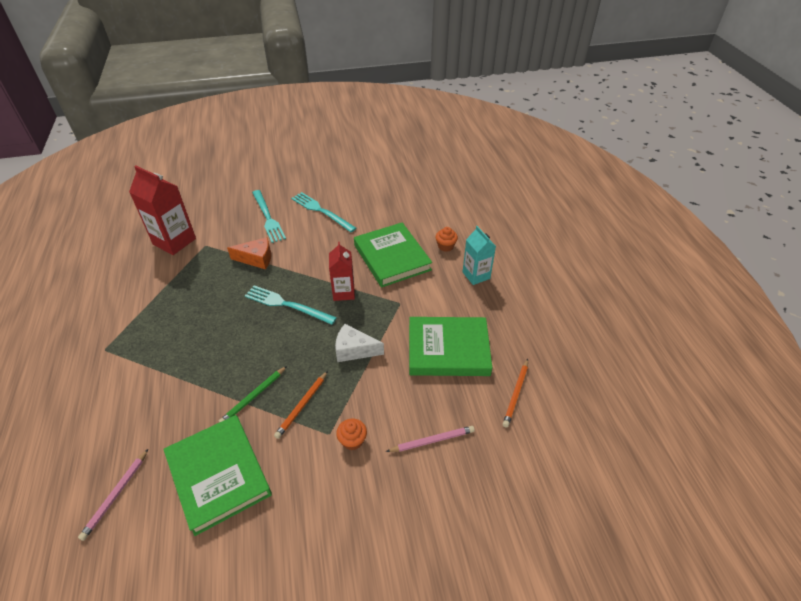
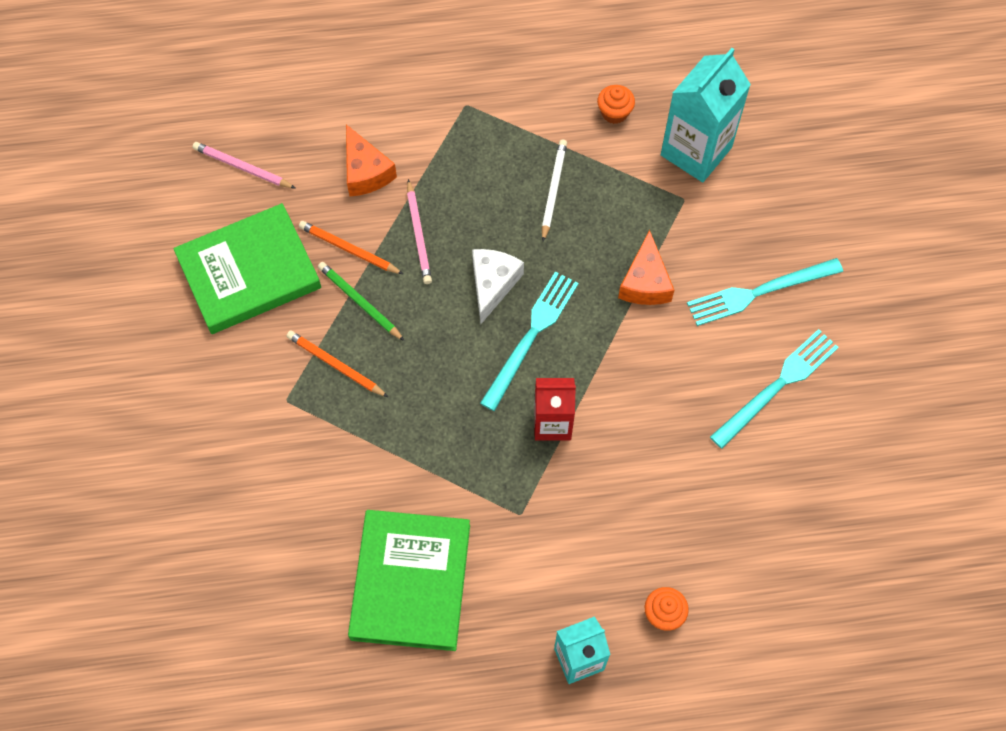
camera: 95 degrees right, 20 degrees up
red carton [129,165,196,255] -> turquoise carton [661,48,751,182]
white cheese [335,324,384,362] -> white cheese moved to [472,249,524,324]
orange cupcake [336,419,367,450] -> orange cupcake moved to [597,85,635,124]
green book [354,222,432,287] -> none
pink pencil [386,426,475,452] -> pink pencil moved to [407,179,432,284]
orange pencil [503,359,528,428] -> orange pencil moved to [299,221,403,274]
none -> orange cheese [346,124,397,196]
none -> white pencil [542,139,567,241]

